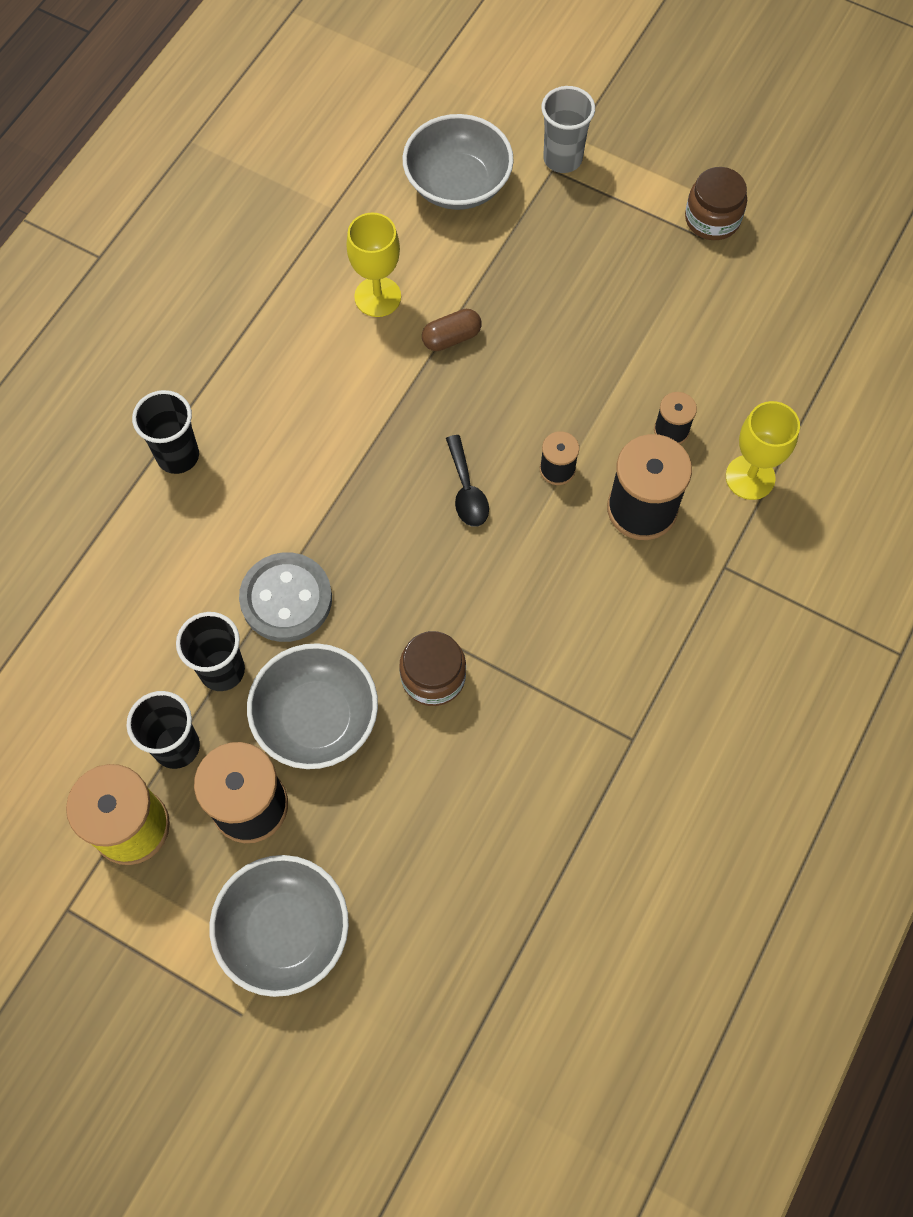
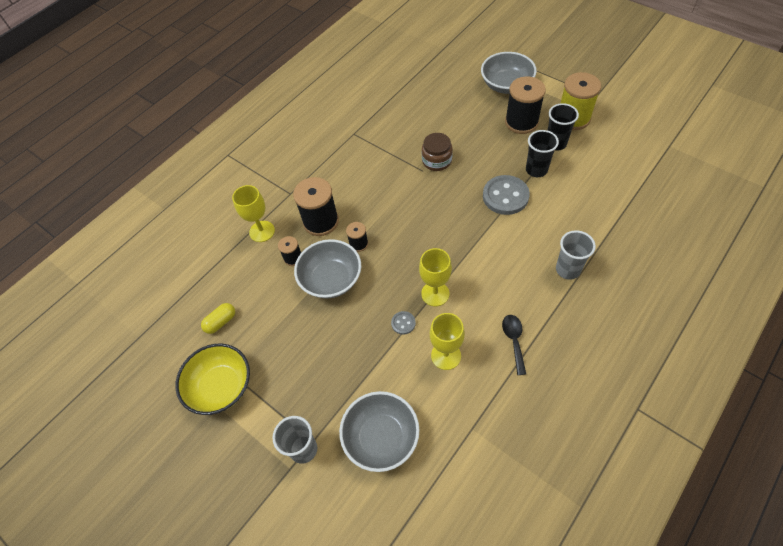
camera: 165 degrees left, 10 degrees down
black cup [132,390,199,474] -> grey cup [556,230,596,280]
grey bowl [247,643,378,769] -> grey bowl moved to [294,239,361,299]
brown capsule [422,309,481,351] -> grey button [391,311,416,335]
black spoon [446,435,489,527] -> black spoon moved to [502,315,526,375]
brown jar [685,167,747,240] -> yellow bowl [176,343,250,415]
none -> yellow capsule [201,303,235,334]
none -> yellow goblet [419,248,452,306]

